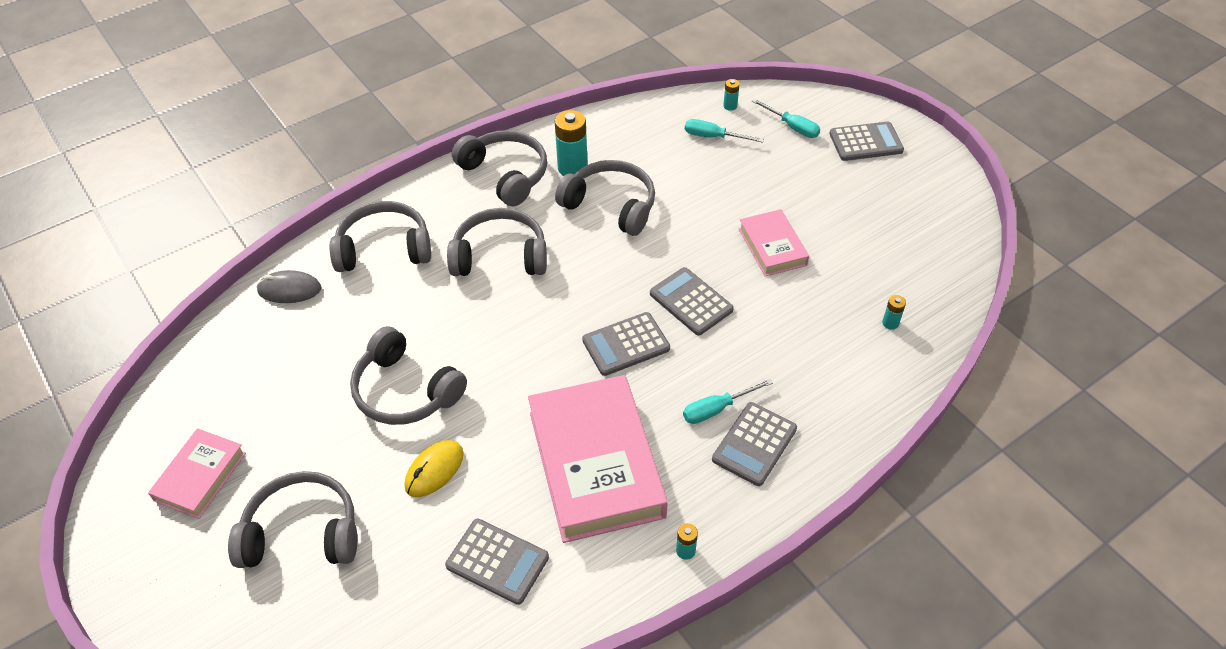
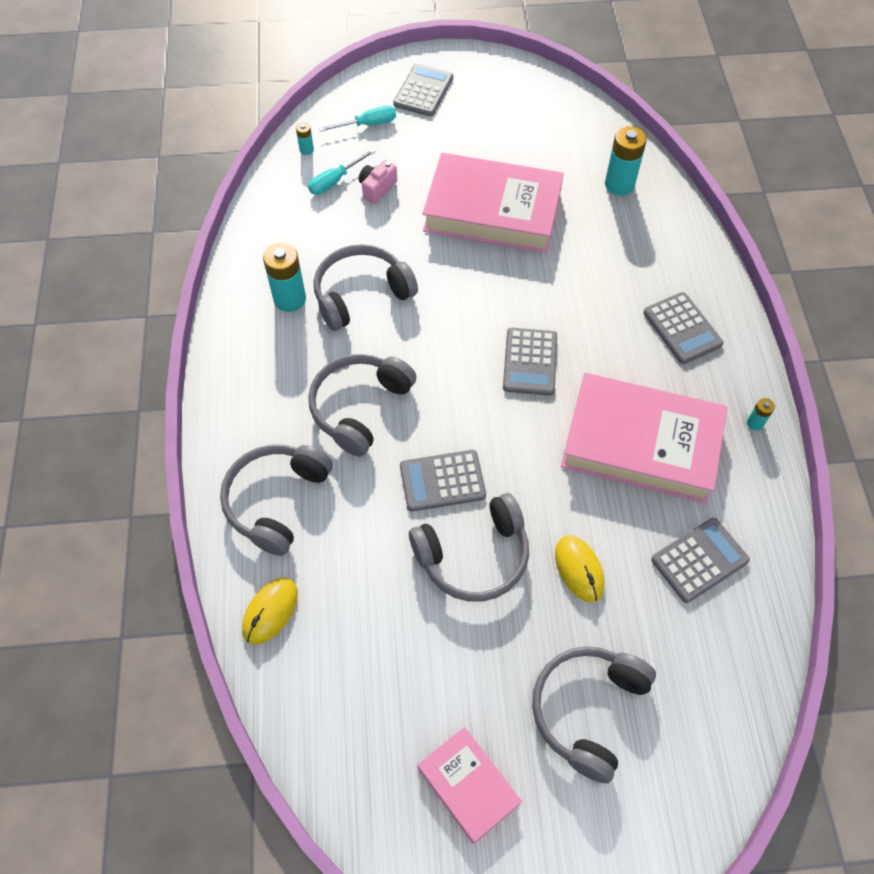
camera: 60 degrees left, 10 degrees up
grey mouse [256,270,321,303] -> yellow mouse [242,578,298,645]
grey headphones [452,130,547,206] -> none
grey calculator [650,267,734,335] -> grey calculator moved to [400,450,486,511]
turquoise screwdriver [683,379,773,424] -> none
pink book [739,209,809,276] -> pink book [423,153,564,253], size x1.92
turquoise battery [882,295,906,330] -> turquoise battery [605,126,647,195], size x2.05
none -> pink camera [359,160,397,204]

